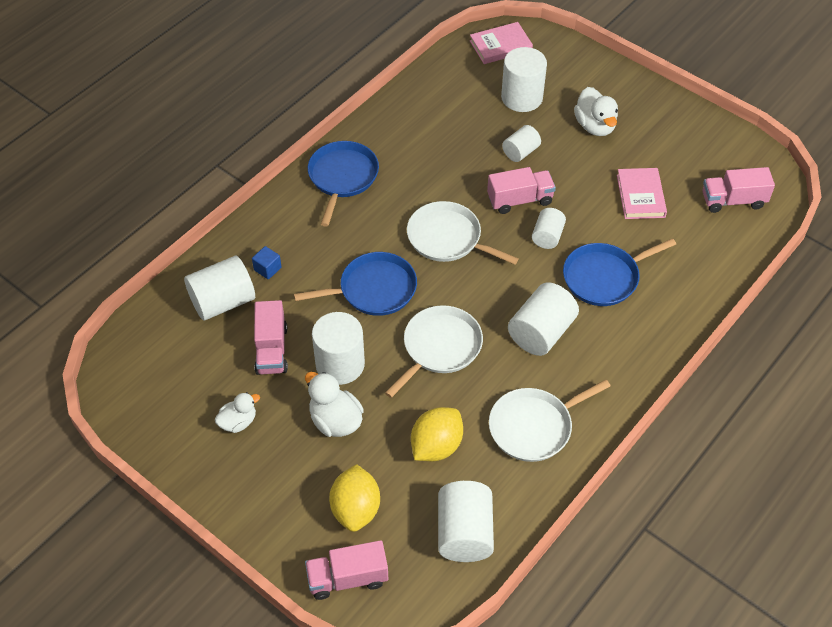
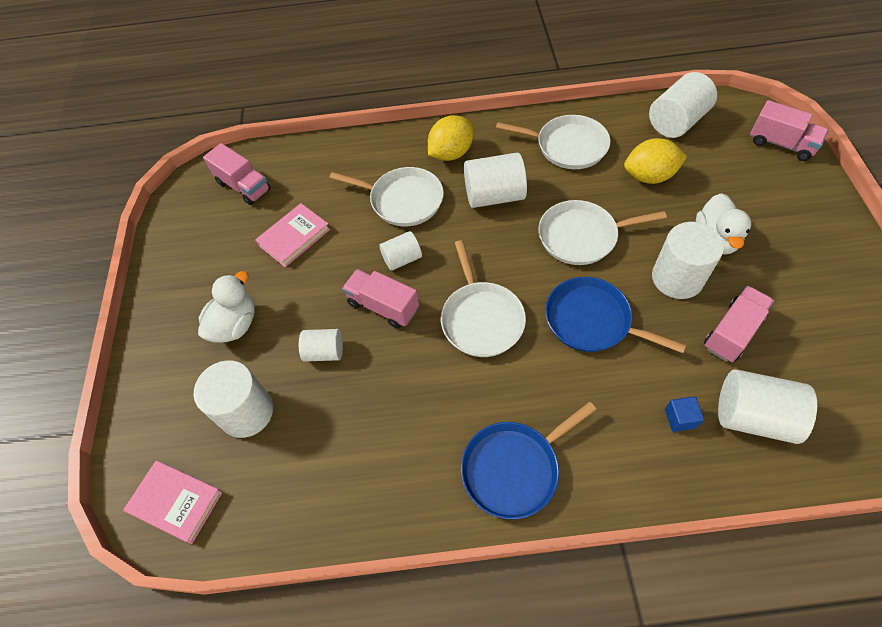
camera: 130 degrees left, 5 degrees up
white duck [215,392,260,433] -> none
yellow lemon [329,464,380,532] -> yellow lemon moved to [428,115,473,161]
blue pan [563,238,676,306] -> white pan [329,167,444,226]

